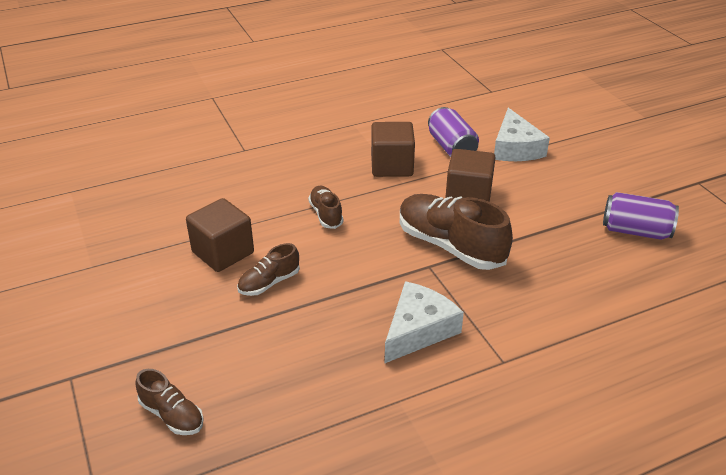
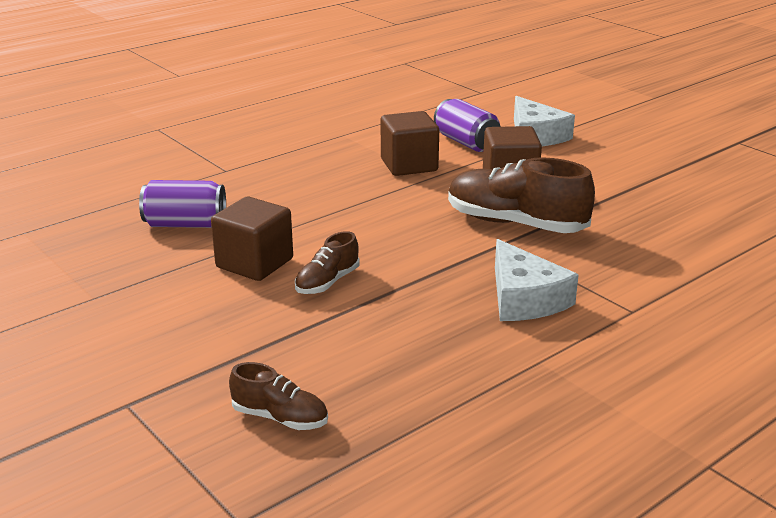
camera: 15 degrees left, 10 degrees down
brown shoe [308,186,343,229] -> none
white cheese [385,281,464,363] -> white cheese turned 135 degrees clockwise [495,239,579,321]
purple can [603,192,679,240] -> purple can moved to [139,180,226,228]

